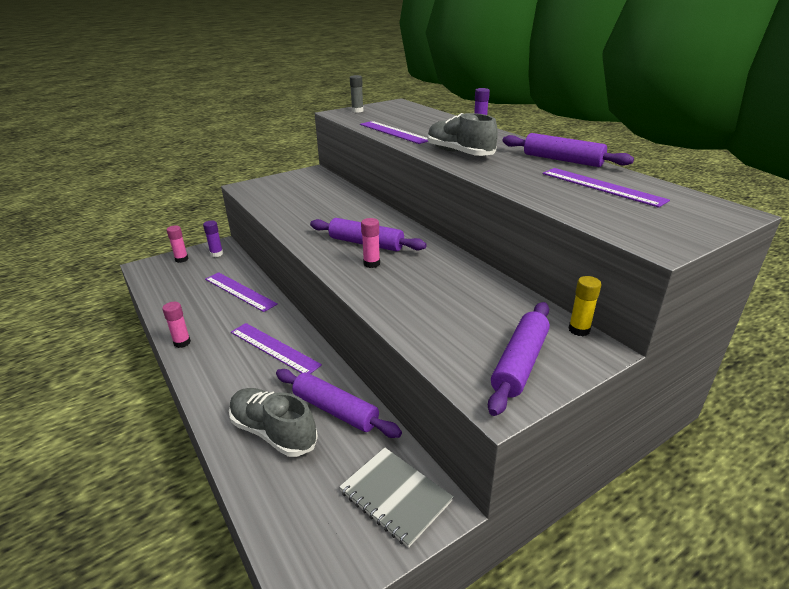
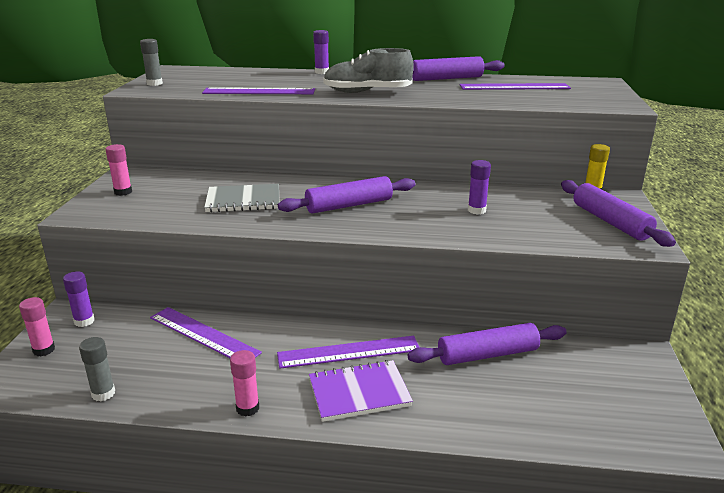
camera: 50 degrees left, 5 degrees down
purple ruler [205,272,278,312] -> purple ruler turned 45 degrees clockwise [150,307,262,358]
grey shoe [229,388,318,457] -> none
grey notebook [339,447,453,548] -> grey notebook moved to [204,184,279,213]
pink glue stick [361,218,380,268] -> pink glue stick moved to [106,144,132,196]
none -> grey glue stick [79,337,115,402]
none -> purple notebook [309,360,413,422]
none -> purple glue stick [468,160,491,215]

